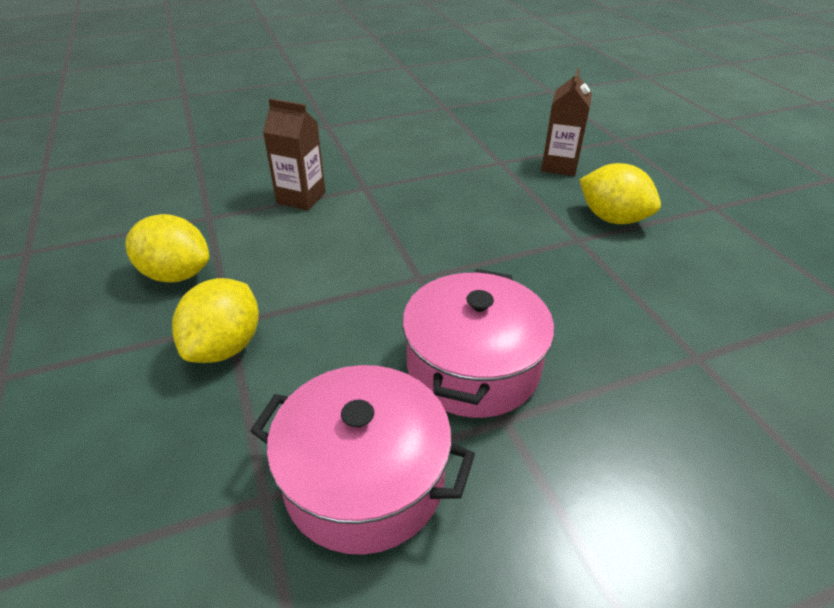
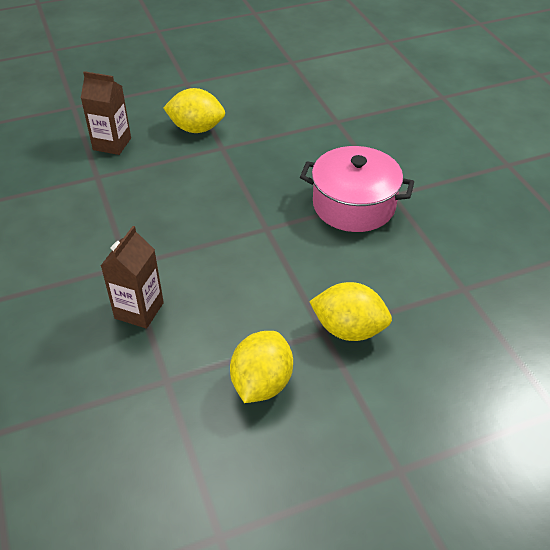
camera: 90 degrees left, 5 degrees up
pink pot [250,365,475,555] -> none
yellow lemon [579,163,661,224] -> yellow lemon turned 60 degrees clockwise [163,88,225,133]

